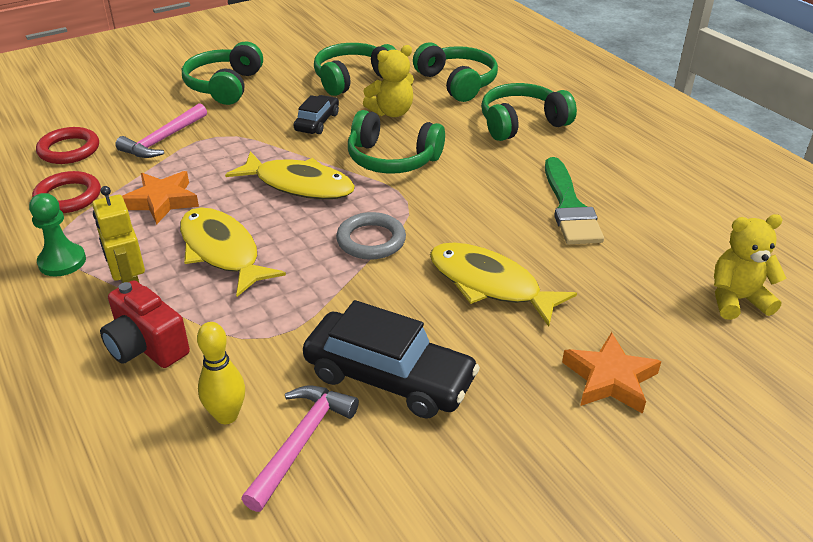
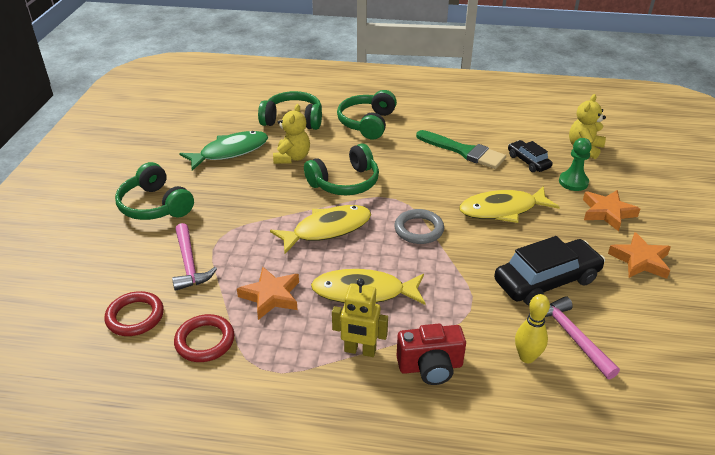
camera: 50 degrees left, 0 degrees up
green pawn [29,193,86,276] -> green pawn moved to [559,138,592,191]
black car [294,95,339,134] -> black car moved to [508,140,553,172]
green headphones [314,43,396,96] -> green fish [179,131,268,171]
none -> orange star [608,232,671,279]

